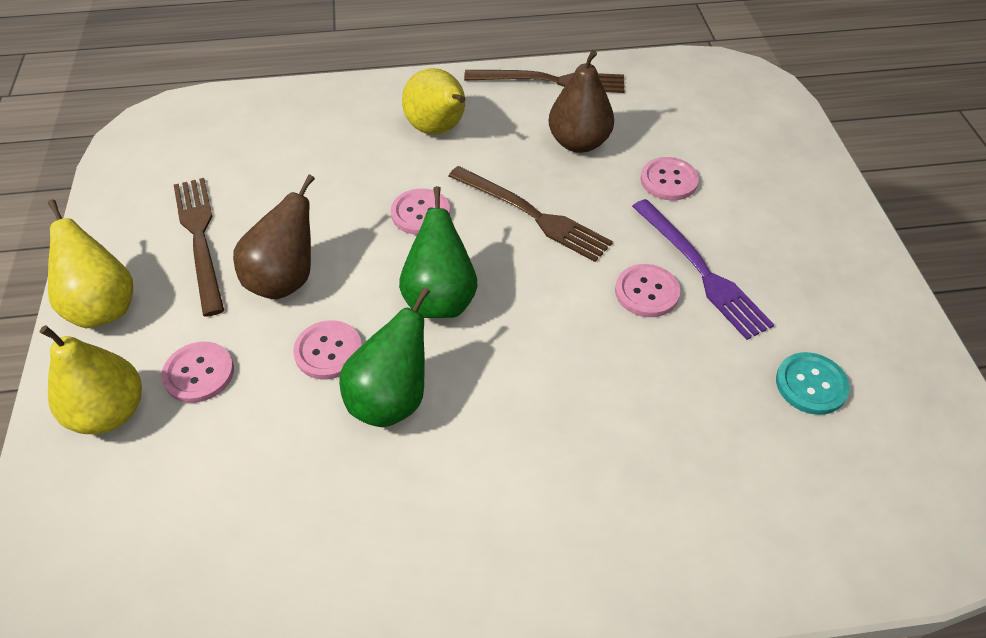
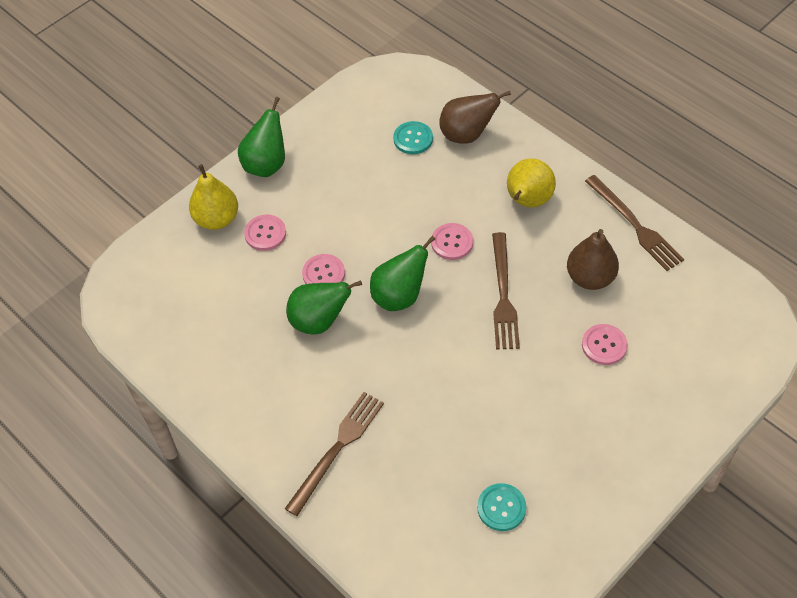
camera: 55 degrees right, 5 degrees up
yellow pear [48,199,133,328] -> green pear [238,97,285,177]
brown fork [174,178,224,317] -> brown fork moved to [285,392,384,516]
brown pear [233,174,315,299] -> brown pear moved to [439,91,511,144]
pink button [615,264,680,317] -> none
purple fork [632,199,774,340] -> none
none -> turquoise button [393,121,433,154]

